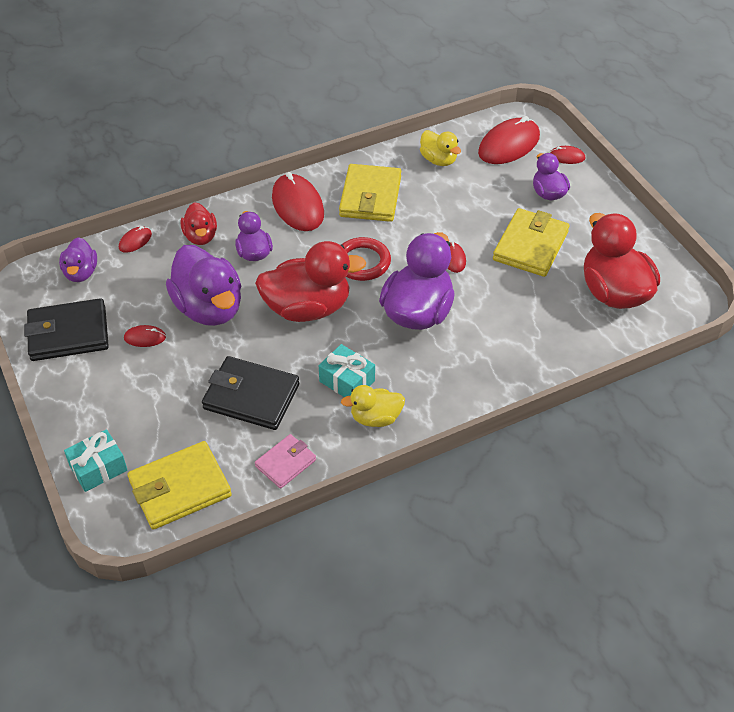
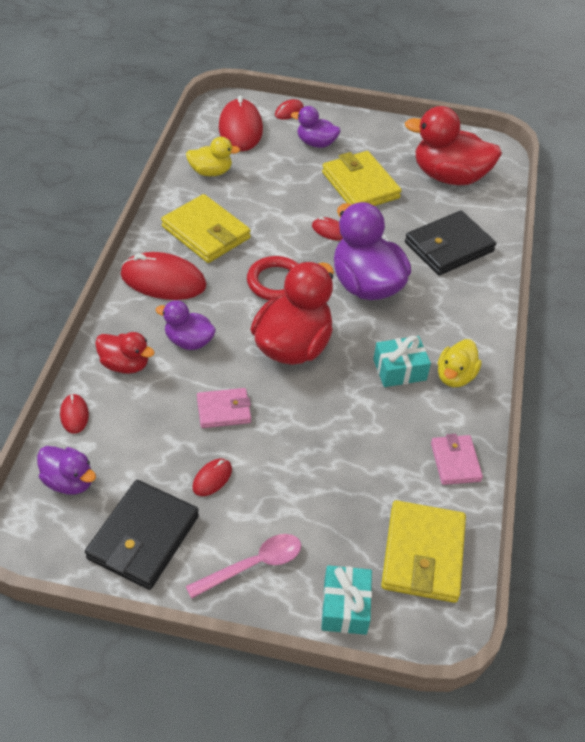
camera: 55 degrees left, 0 degrees up
purple duck [166,245,241,326] -> pink wallet [197,388,251,428]
black wallet [202,356,299,430] -> black wallet moved to [405,211,496,275]
none -> pink spoon [186,534,301,599]

